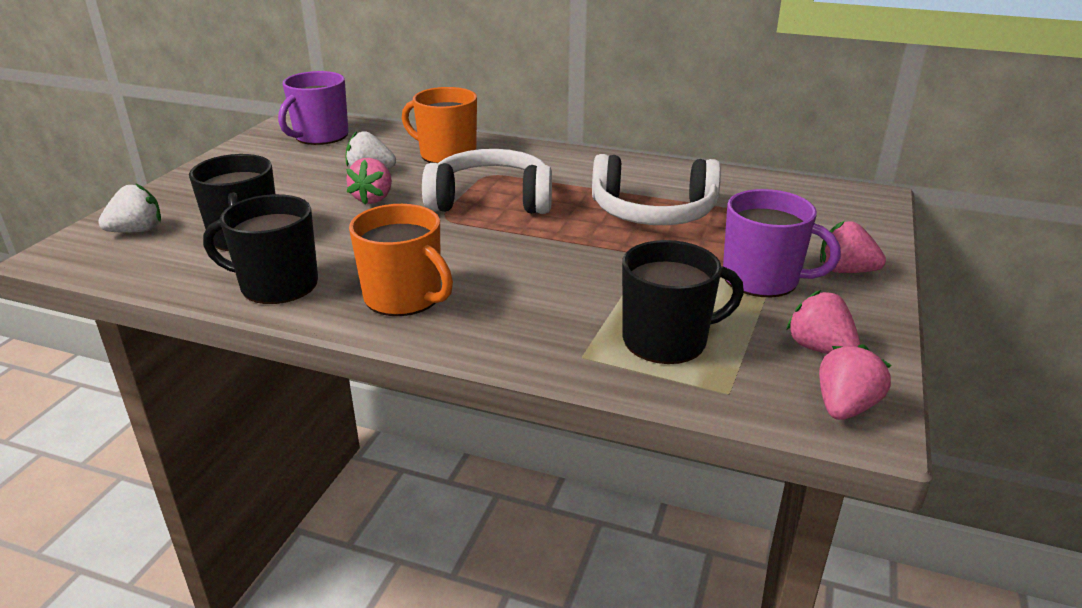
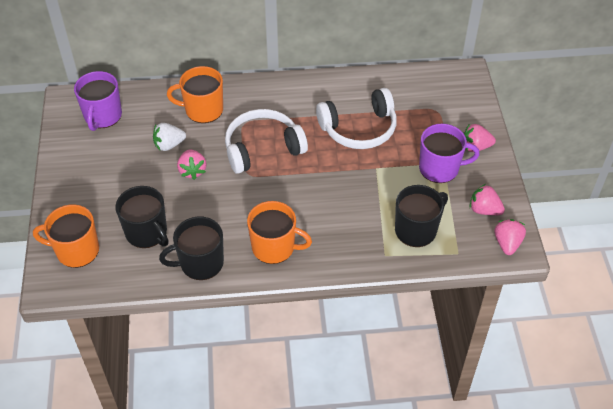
camera: 25 degrees left, 20 degrees up
white strawberry [98,183,161,233] -> orange mug [33,204,99,268]

